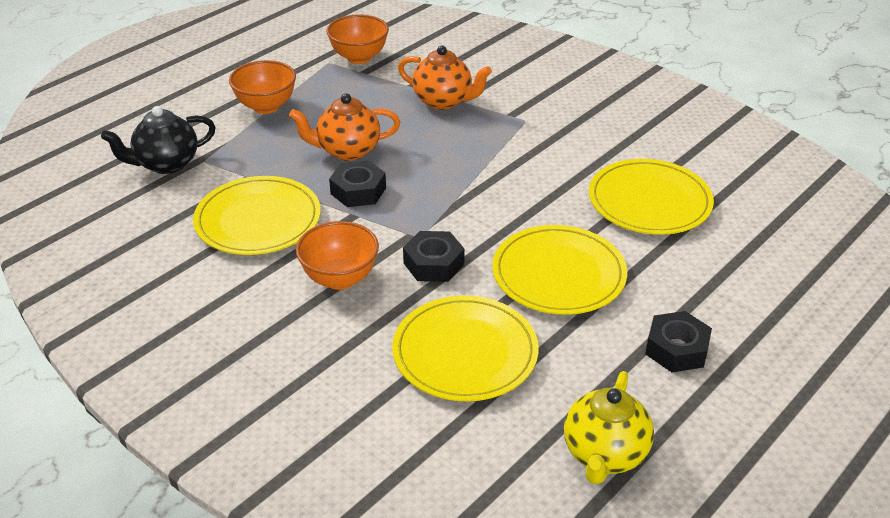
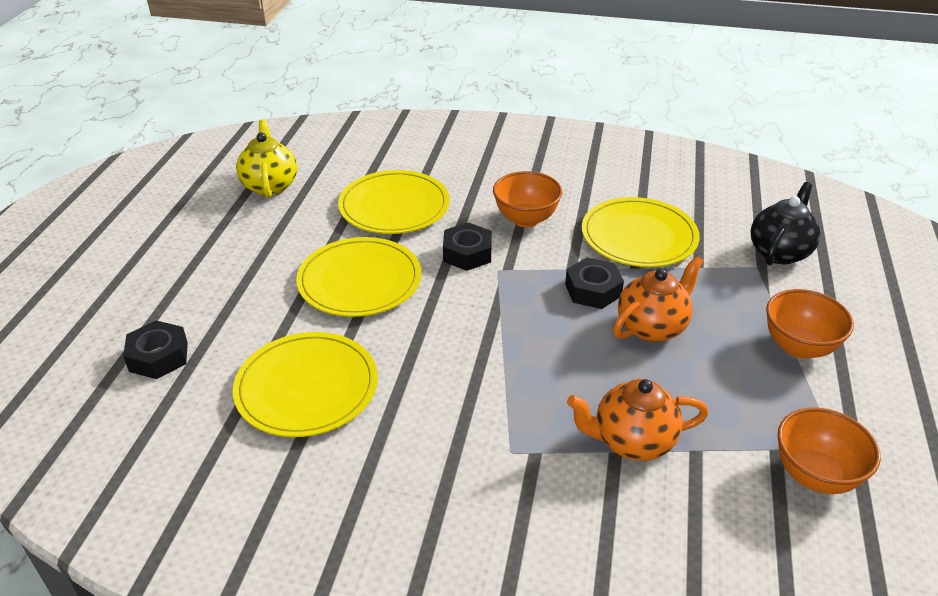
camera: 150 degrees right, 0 degrees up
black nut [645,311,712,372] -> black nut moved to [123,320,188,379]

